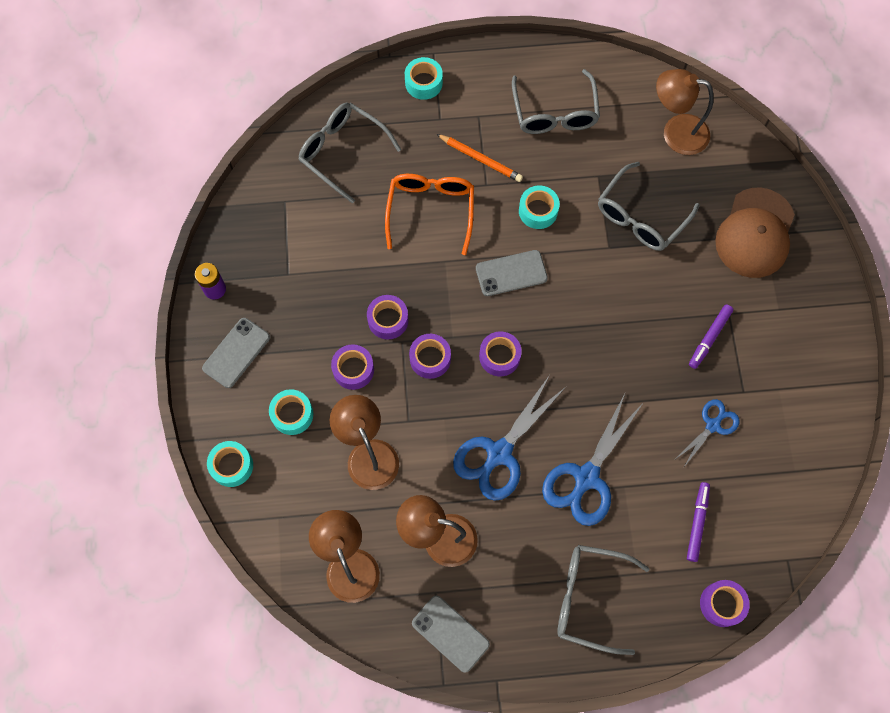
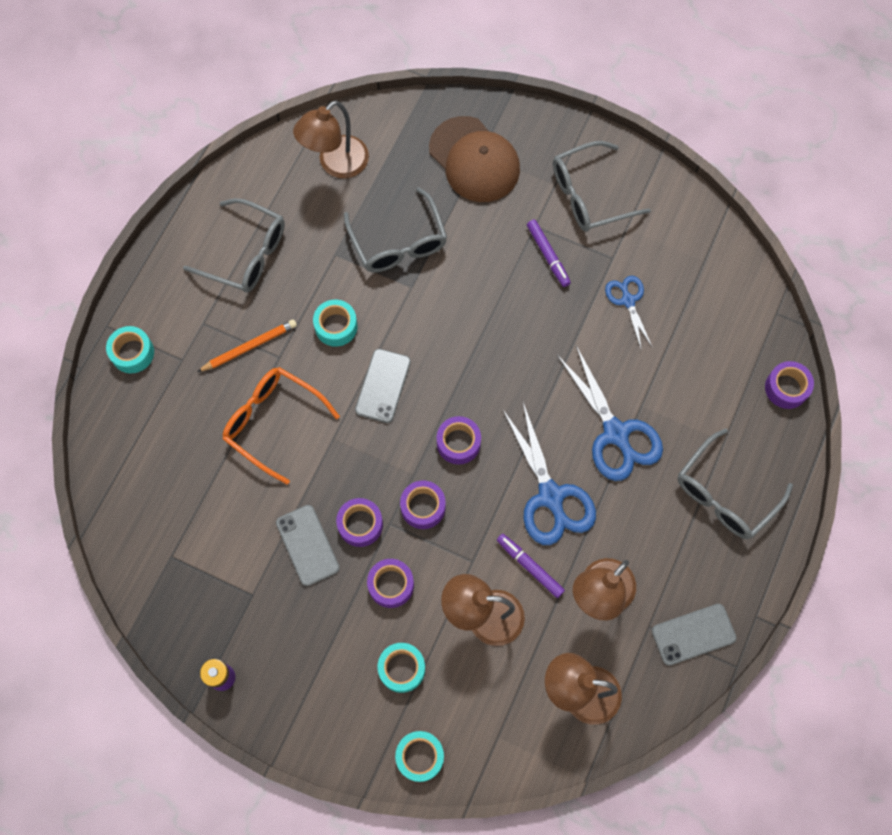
camera: 60 degrees left, 0 degrees up
grey phone [202,318,270,388] -> grey phone moved to [276,505,340,586]
grey glasses [298,102,401,204] -> grey glasses moved to [553,141,651,232]
purple marker [687,482,710,562] -> purple marker moved to [497,534,565,598]

